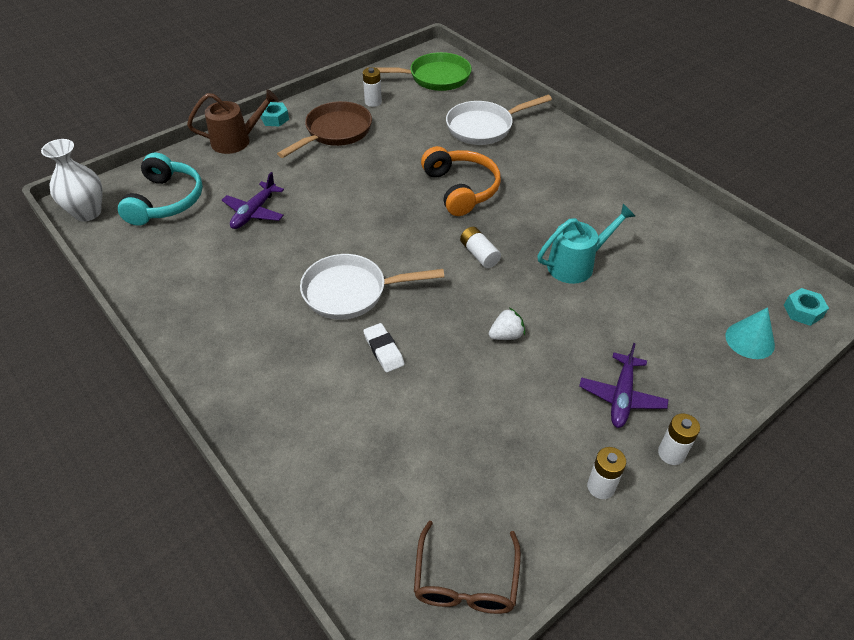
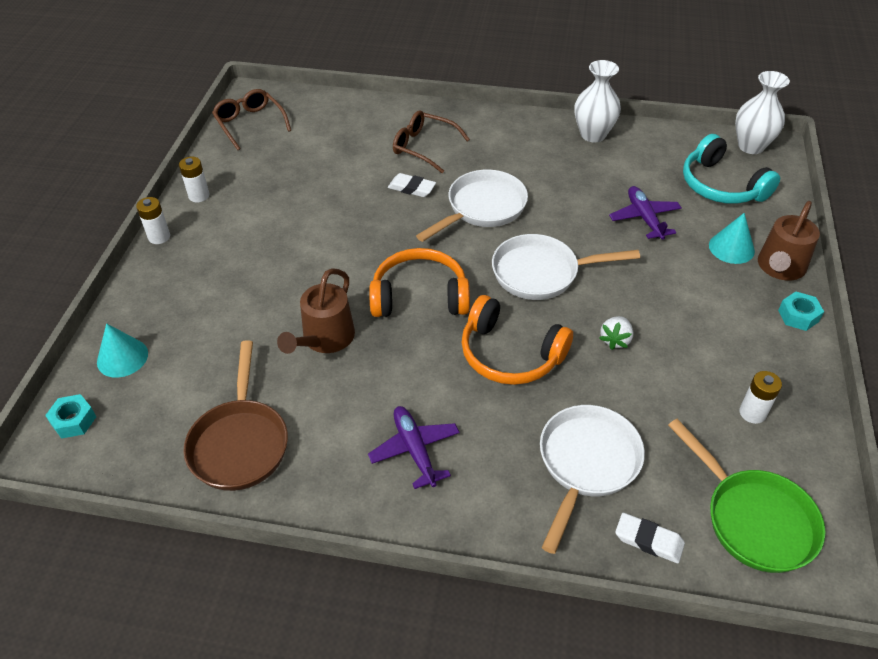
camera: 140 degrees right, 0 degrees up
brown pan [277,101,372,158] -> brown pan moved to [183,340,288,491]
green pan [377,52,472,91] -> green pan turned 75 degrees counterclockwise [668,419,825,573]
white battery [460,227,501,268] -> orange headphones [369,248,470,317]
white strawberry [489,307,525,340] -> white strawberry moved to [599,316,633,350]
turquoise watering can [537,204,635,284] -> brown watering can [277,268,355,354]
purple plane [579,343,669,428] -> purple plane moved to [368,406,460,489]
none -> brown glasses [393,110,470,173]
none -> white pan [492,234,640,300]
none -> white vase [574,60,621,142]
none -> white eraser [615,513,685,563]
none -> turquoise cone [709,213,755,264]

